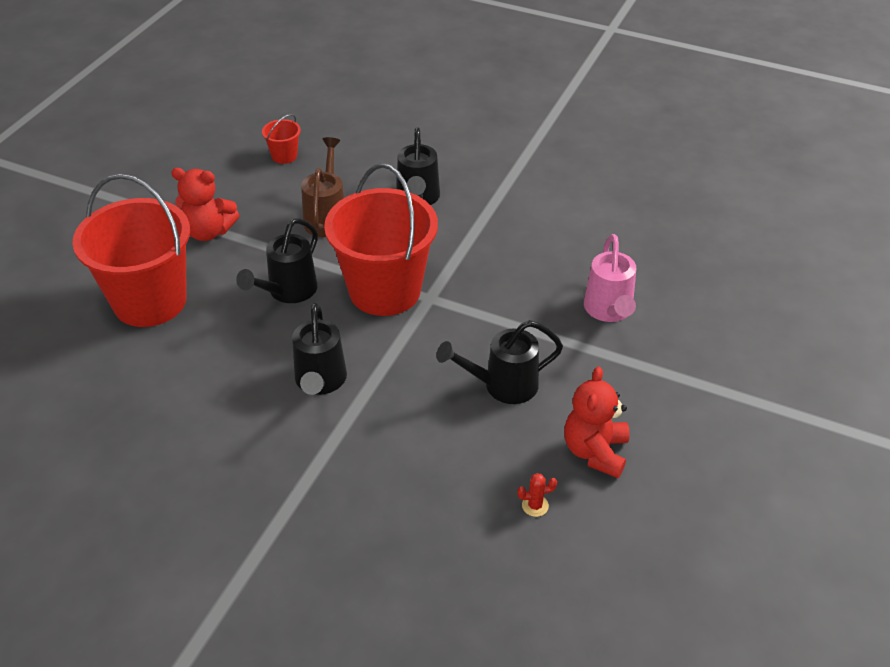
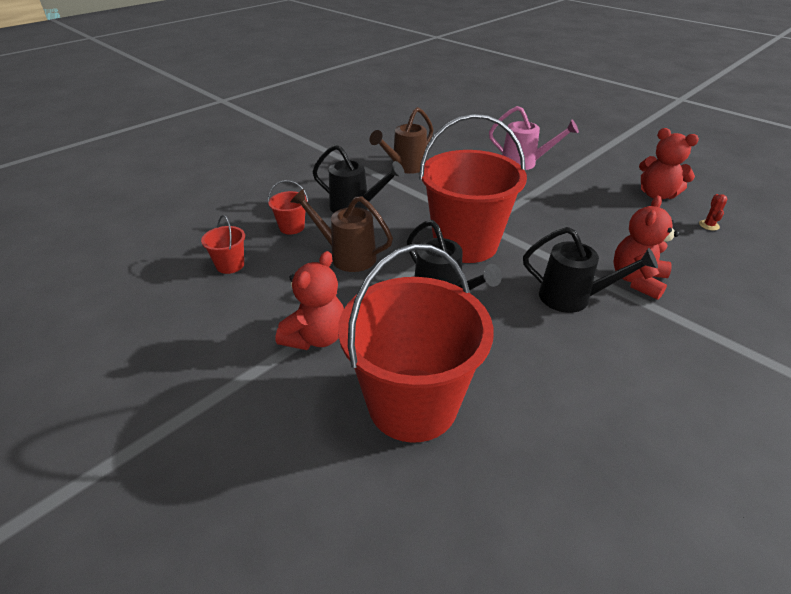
camera: 70 degrees left, 5 degrees down
black watering can [437,320,563,404] -> none
none -> red bucket [268,180,308,235]
none -> brown watering can [369,107,433,174]
none -> red teddy bear [613,196,679,300]

